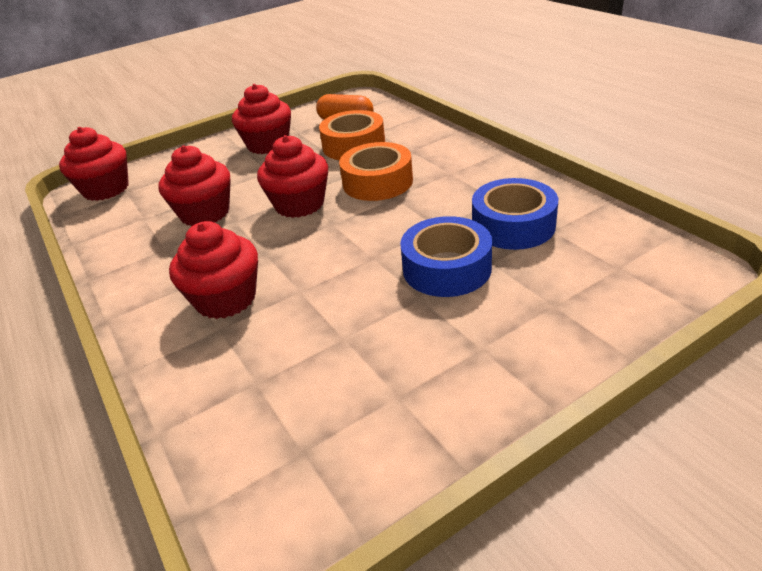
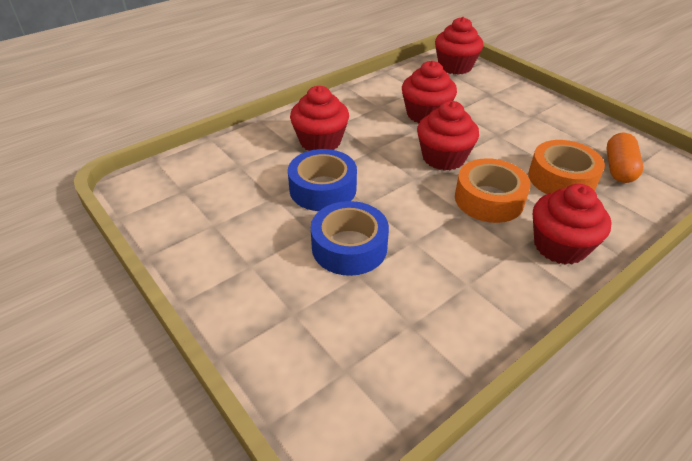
camera: 80 degrees right, 5 degrees up
red cupcake [232,84,291,154] -> red cupcake moved to [533,184,612,265]
blue tape [472,178,558,250] -> blue tape moved to [288,149,357,211]

